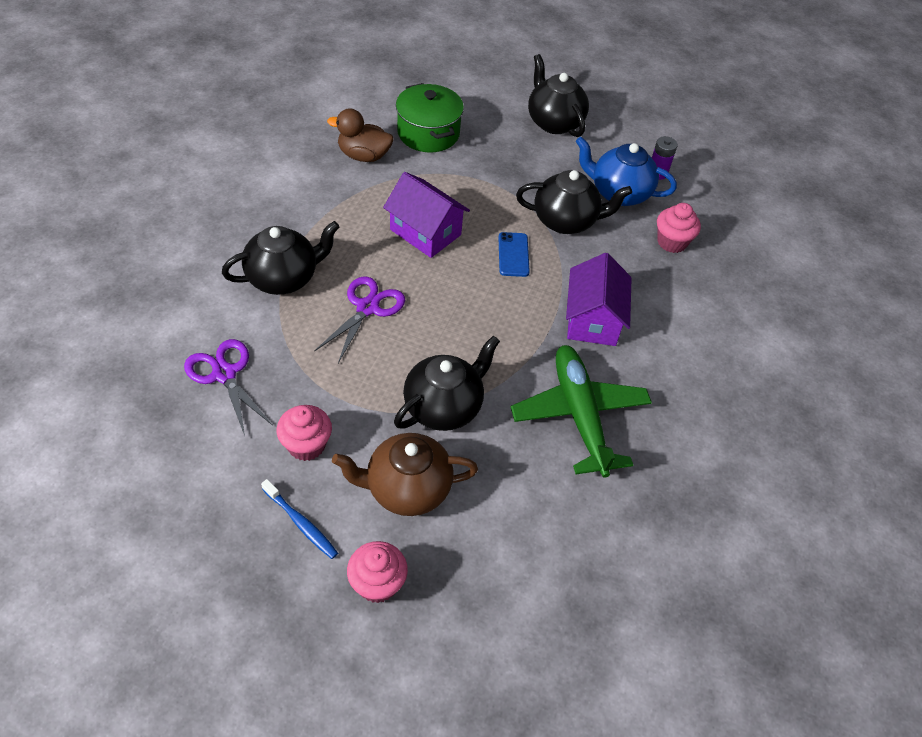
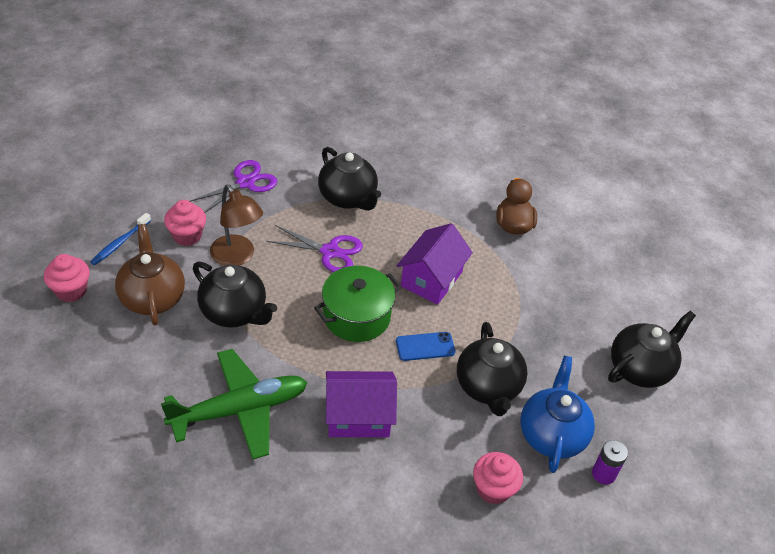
camera: 80 degrees right, 5 degrees down
green pot [396,83,464,152] -> green pot moved to [314,266,401,342]
none -> brown lamp [210,185,263,266]

